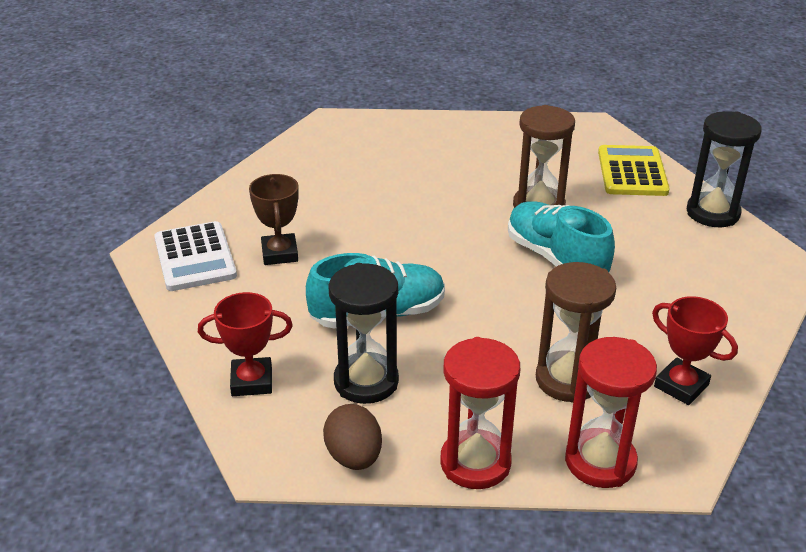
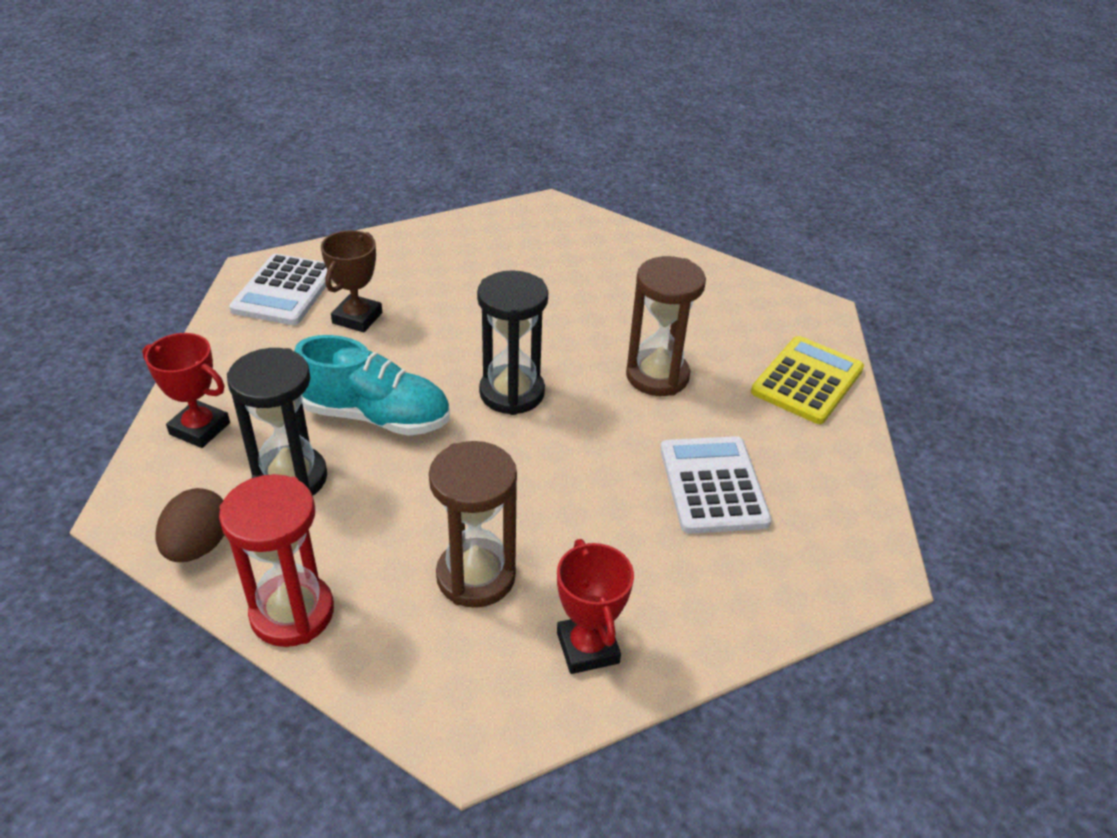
camera: 30 degrees right, 5 degrees up
turquoise shoe [508,202,615,273] -> none
red hourglass [565,337,657,488] -> none
black hourglass [687,111,762,227] -> black hourglass moved to [477,270,548,415]
none -> white calculator [660,436,772,534]

